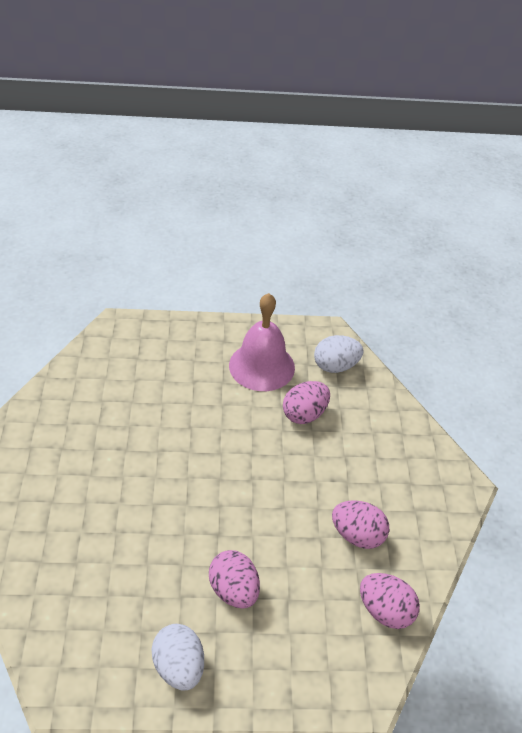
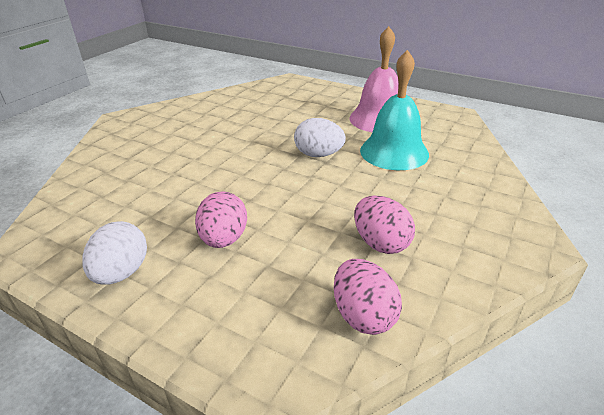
camera: 35 degrees right, 10 degrees down
pink egg [283,381,330,424] -> turquoise bell [360,50,429,170]
white egg [314,335,363,373] -> white egg moved to [294,118,346,157]

